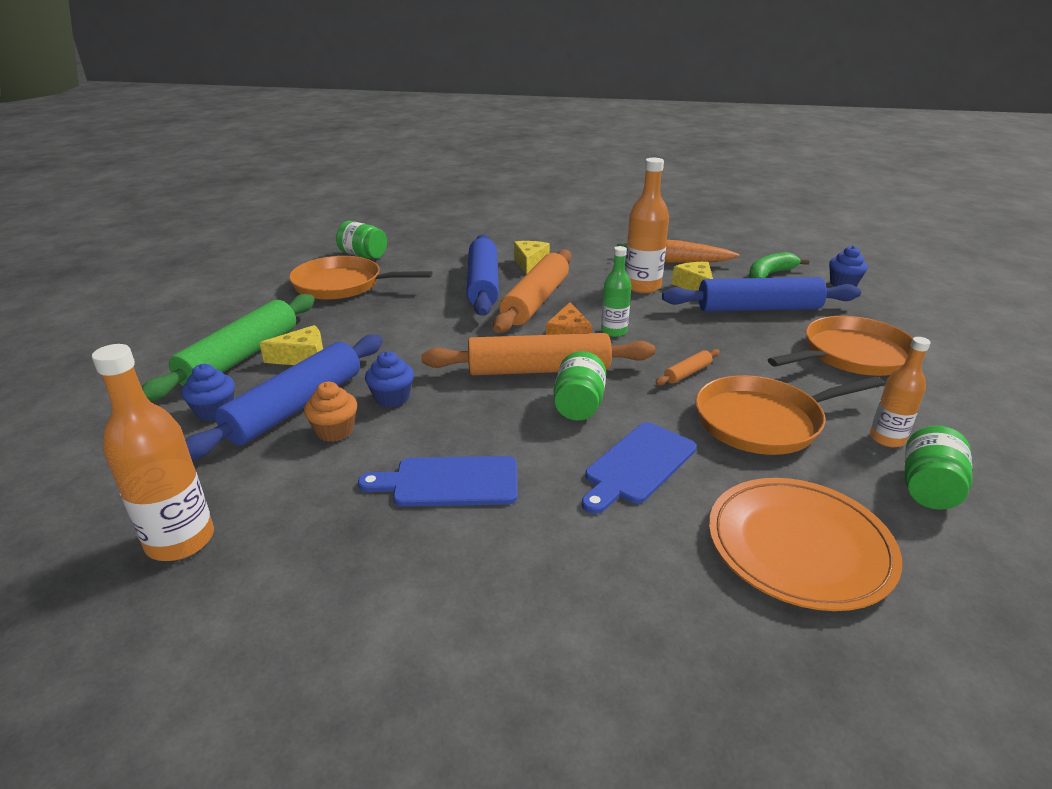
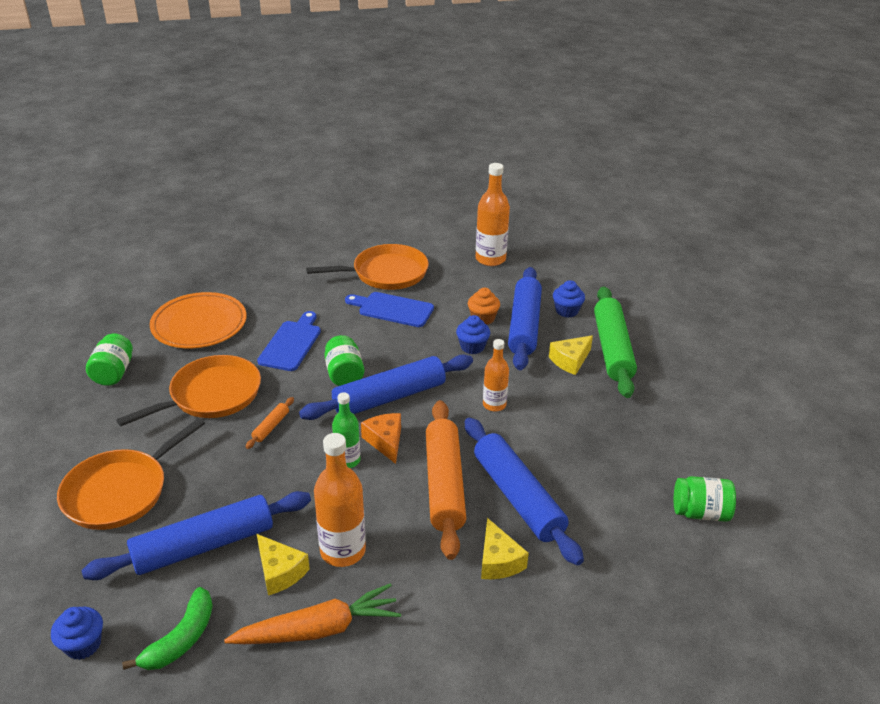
camera: 155 degrees right, 5 degrees up
orange pan [289,256,432,300] -> orange pan moved to [306,244,429,290]
blue cutting board [358,456,518,507] -> blue cutting board turned 135 degrees counterclockwise [345,292,434,327]
orange rolling pin [421,333,655,375] -> blue rolling pin [299,354,473,420]
orange bottle [870,337,931,447] -> orange bottle moved to [483,339,509,412]

